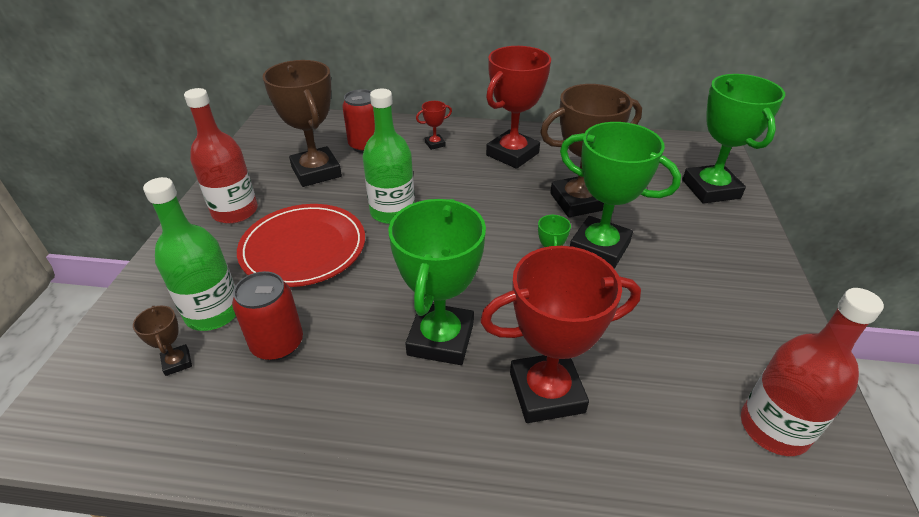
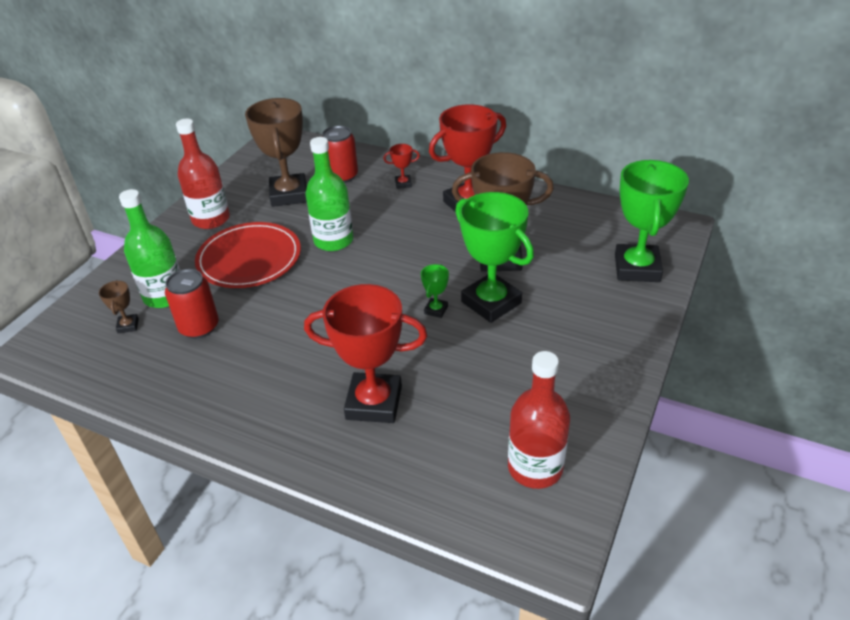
camera: 20 degrees right, 0 degrees up
green trophy [388,199,486,365] -> none

